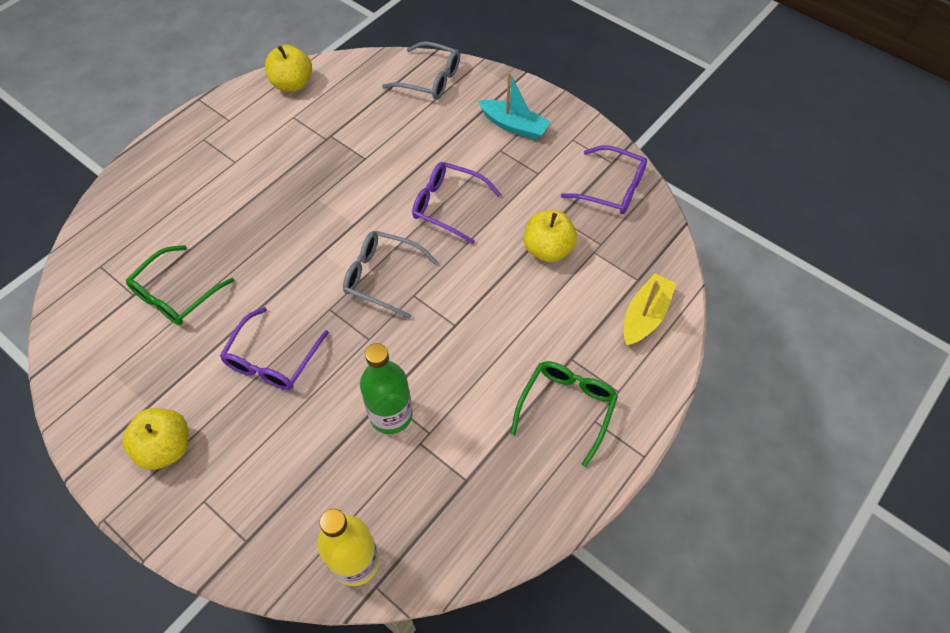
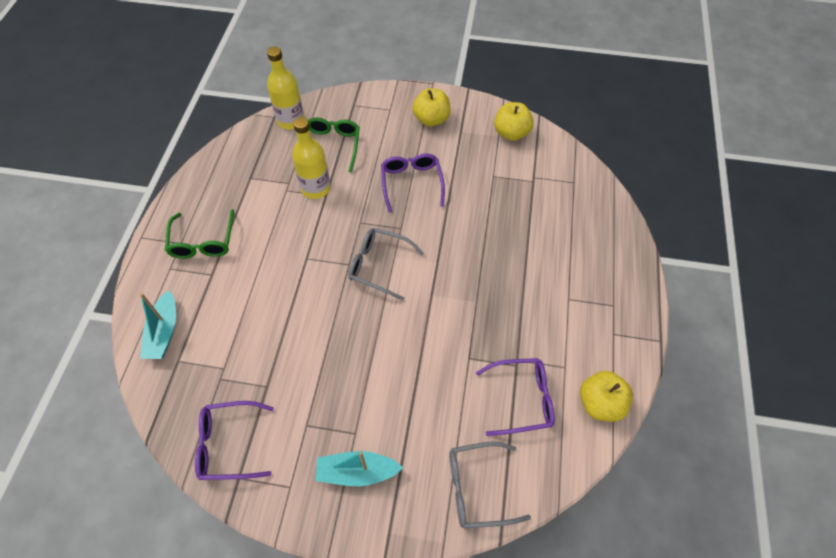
camera: 150 degrees right, 0 degrees up
green glasses [126,245,235,325] -> green glasses moved to [308,117,360,173]
grey glasses [343,231,438,319] -> grey glasses turned 150 degrees counterclockwise [348,228,424,301]
green bottle [360,343,413,434] -> yellow bottle [292,117,331,199]
purple glasses [412,162,501,244] -> purple glasses moved to [476,358,555,436]
yellow apple [524,210,577,262] -> yellow apple moved to [494,102,534,141]
yellow boat [623,273,676,346] -> turquoise boat [140,290,176,359]

